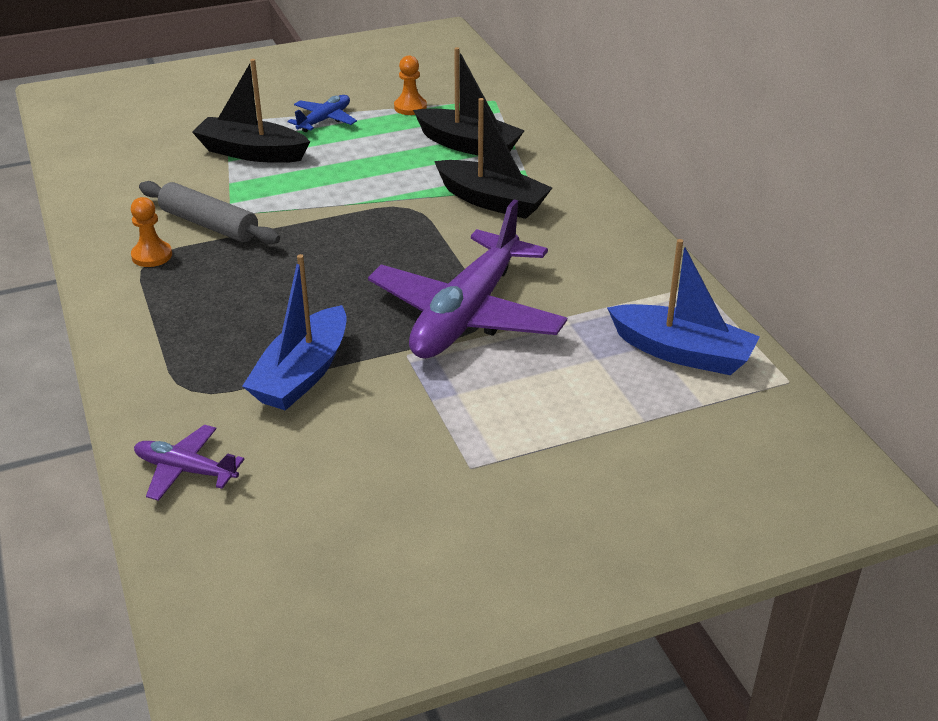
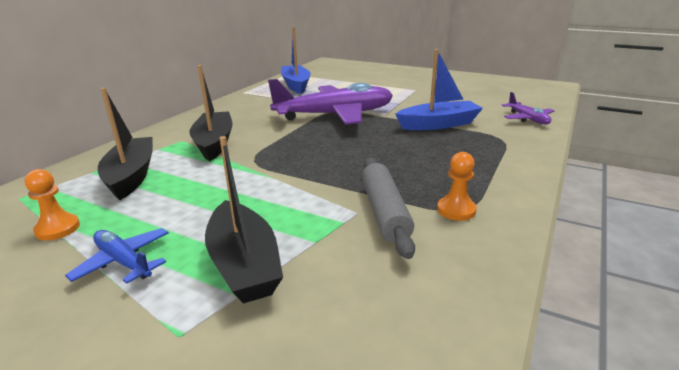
camera: 130 degrees left, 10 degrees down
blue plane [287,95,357,132] -> blue plane turned 45 degrees clockwise [65,228,169,284]

